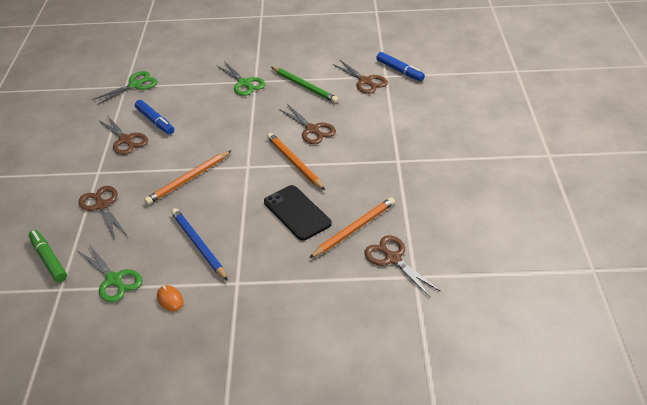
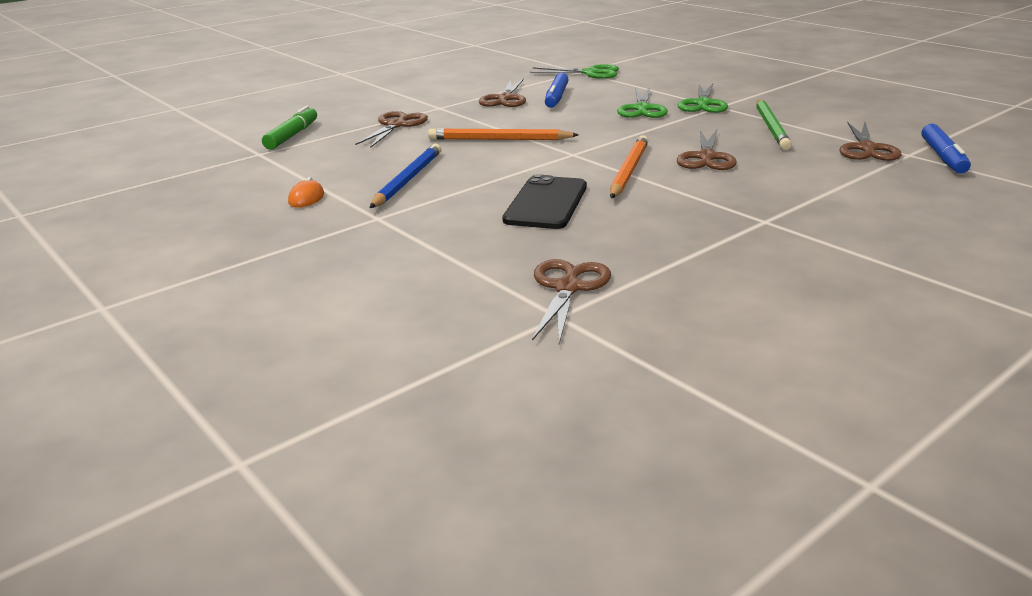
camera: 50 degrees right, 15 degrees down
green scissors [78,244,142,303] -> green scissors moved to [617,87,668,118]
orange pencil [309,197,395,258] -> none

